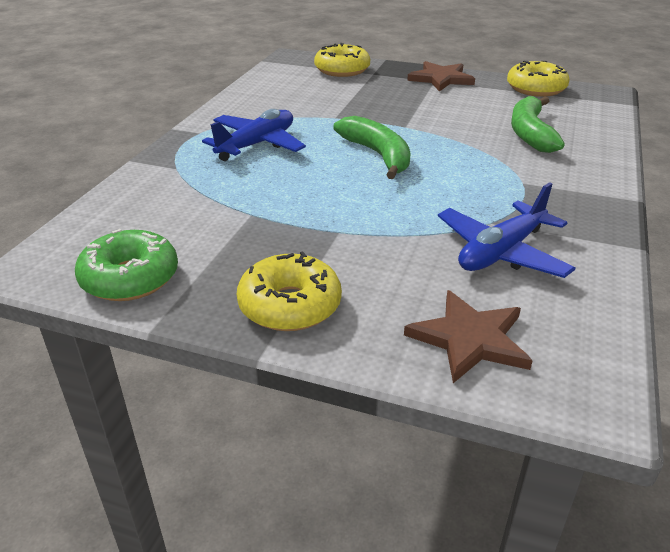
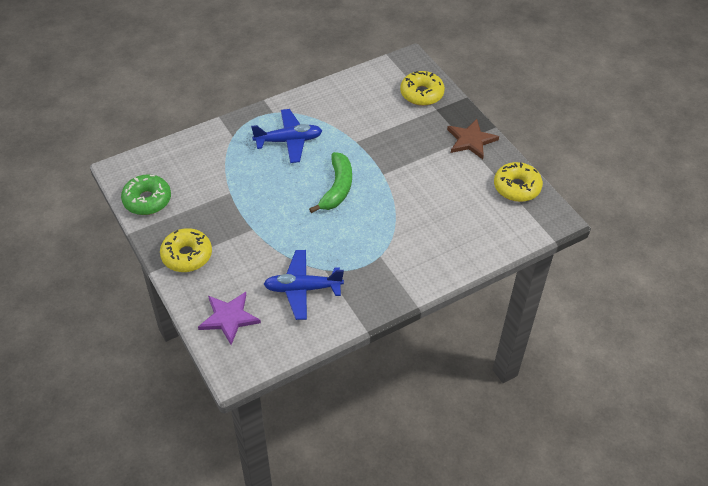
camera: 40 degrees right, 15 degrees up
brown star [404,290,533,383] -> purple star [198,292,261,345]
green banana [511,96,565,153] -> none

